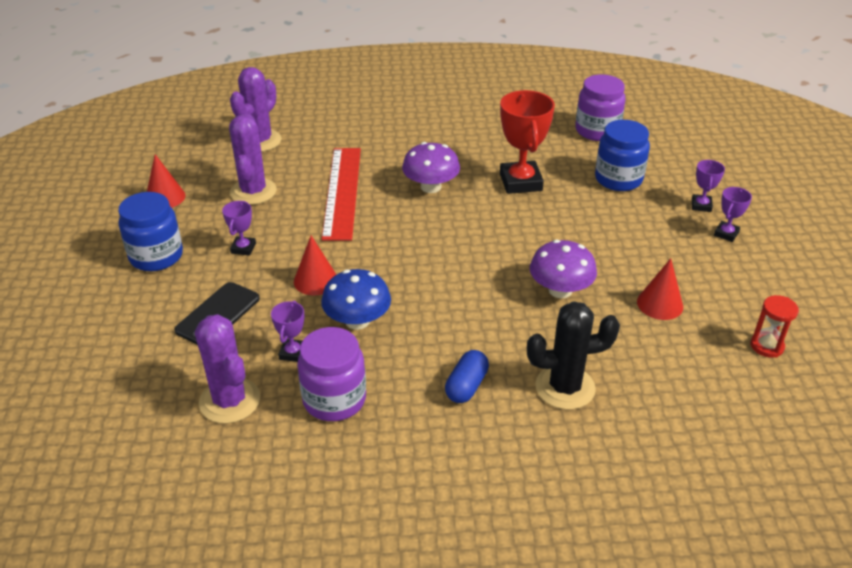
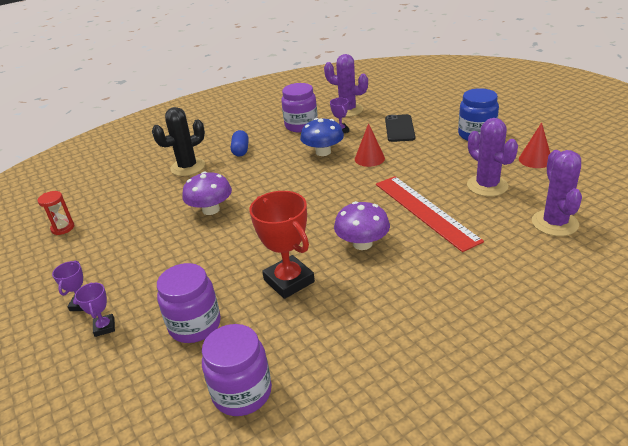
camera: 155 degrees right, 5 degrees down
purple trophy [222,201,256,256] -> none
blue jar [595,120,650,191] -> purple jar [157,263,221,343]
red cone [637,258,683,320] -> none

